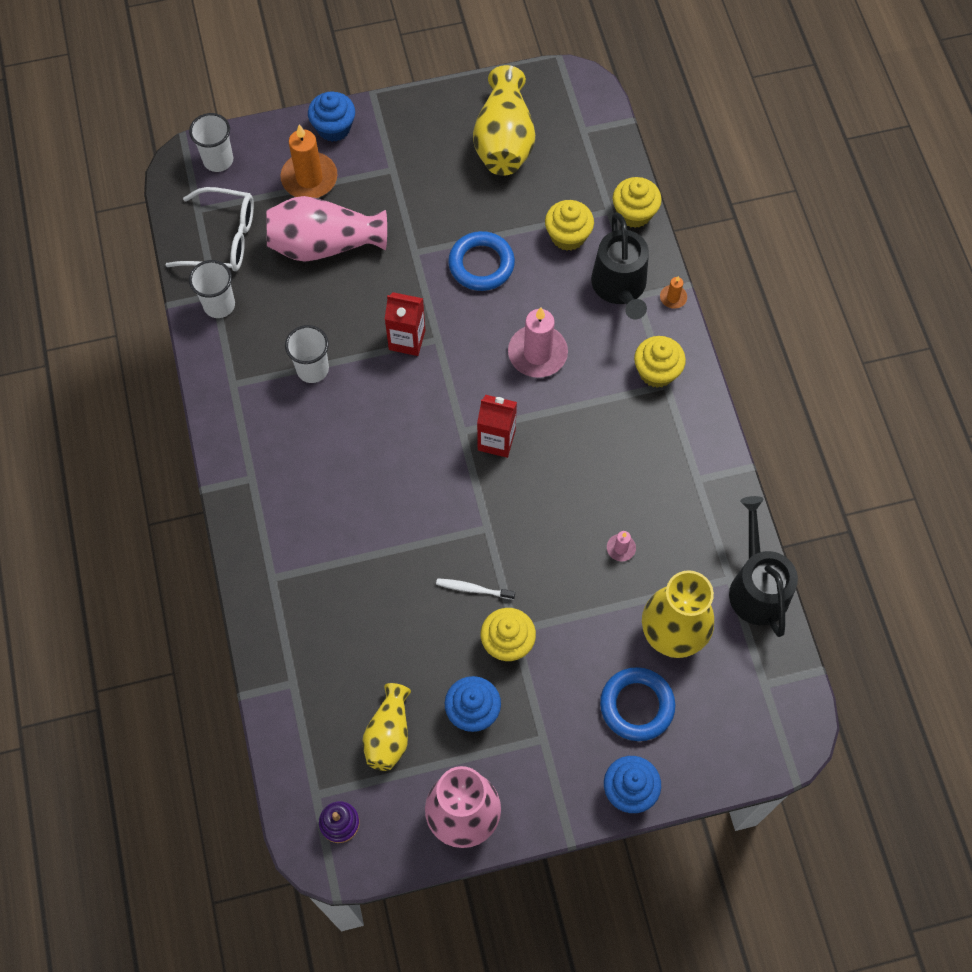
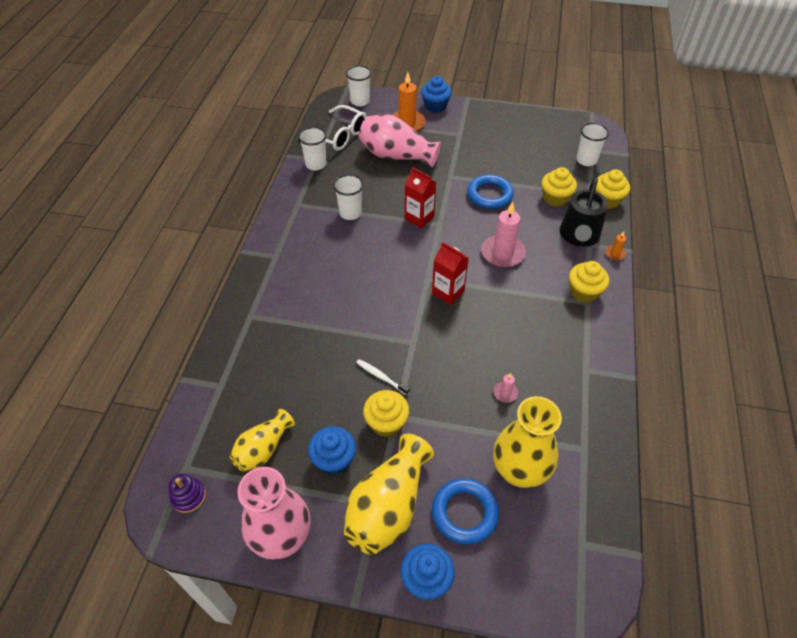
camera: 25 degrees right, 15 degrees down
yellow vase [473,65,535,176] -> yellow vase moved to [344,434,434,555]
black watering can [729,496,798,637] -> none
none -> white cup [576,123,609,166]

